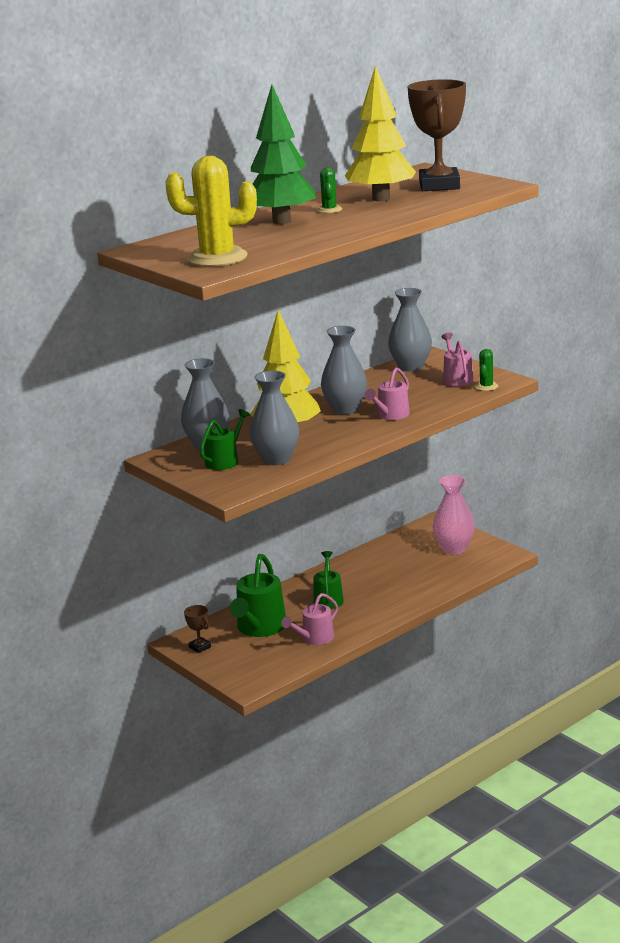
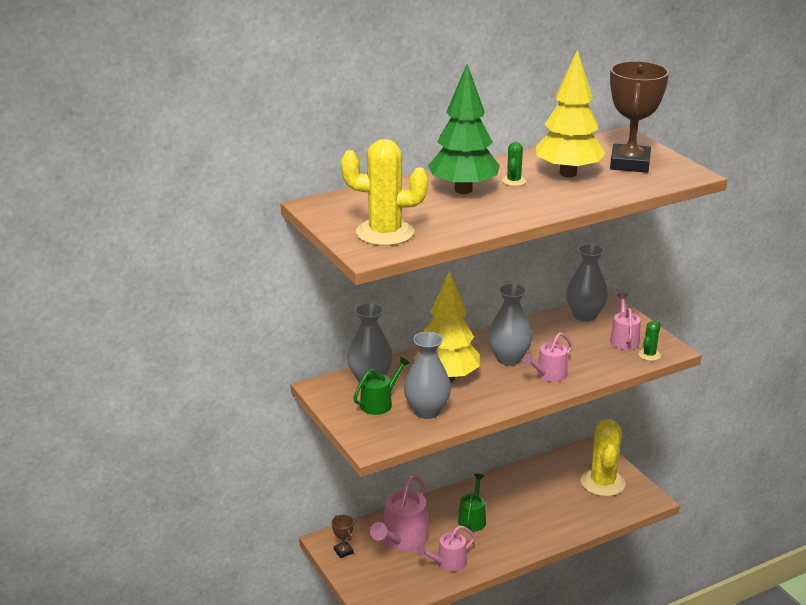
camera: 10 degrees right, 5 degrees up
green watering can [230,554,286,637] -> pink watering can [370,475,429,551]
pink vase [433,475,475,555] -> yellow cactus [581,419,626,497]

